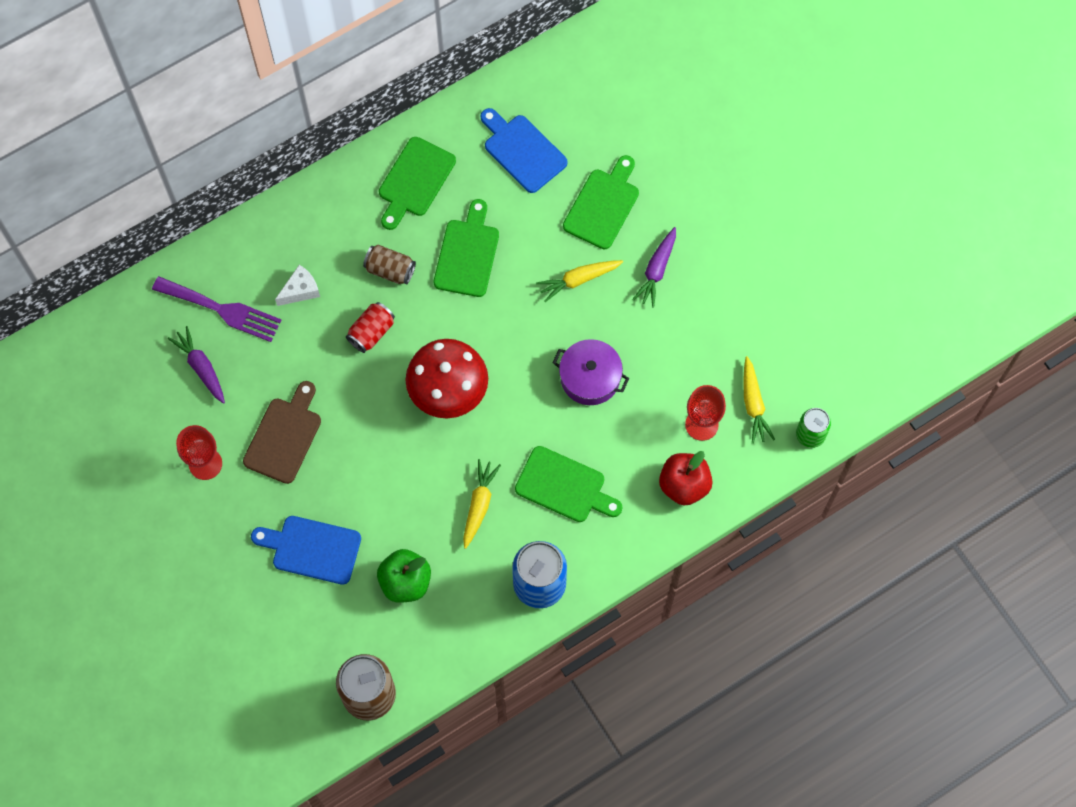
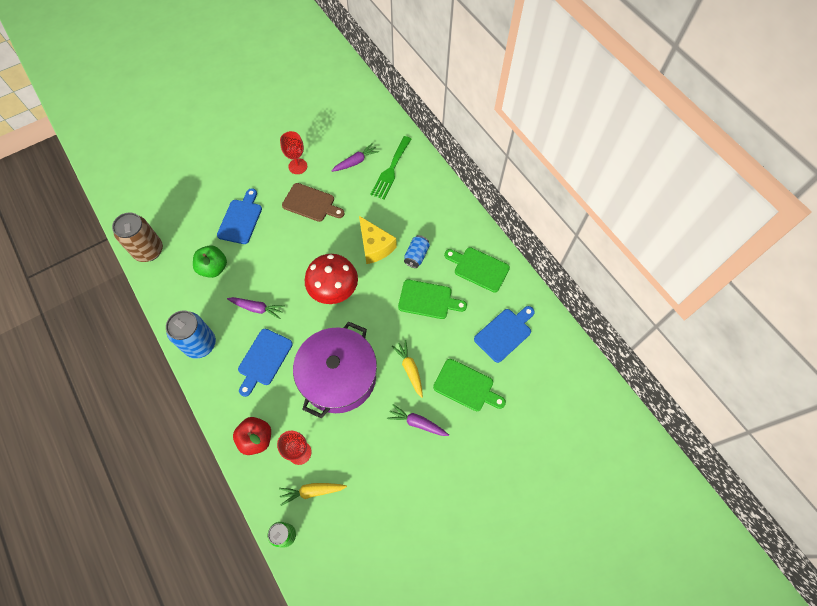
camera: 90 degrees right, 5 degrees down
purple fork [152,276,282,342] -> green fork [370,136,411,199]
white cheese [275,265,320,306] -> none
red can [346,302,395,353] -> yellow cheese [359,216,397,264]
brown can [363,245,416,285] -> blue can [404,235,430,268]
yellow carrot [463,459,501,549] -> purple carrot [227,297,285,319]
green cutting board [515,446,622,522] -> blue cutting board [238,329,293,397]
purple pot [552,339,629,405] -> purple pot [293,322,377,418], size x1.87

